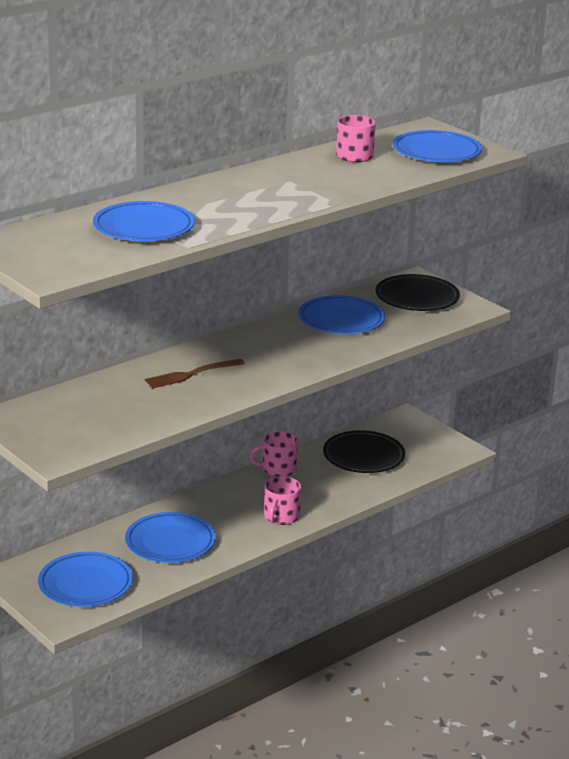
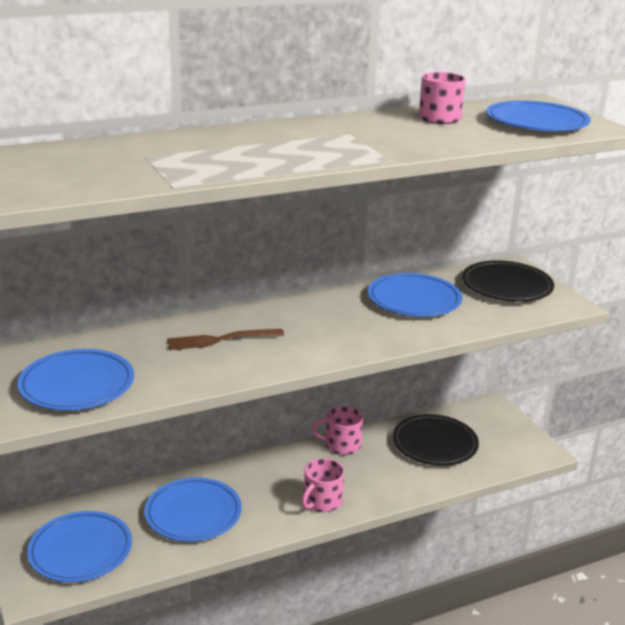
camera: 15 degrees right, 0 degrees up
blue plate [93,201,195,241] -> blue plate moved to [17,349,134,411]

